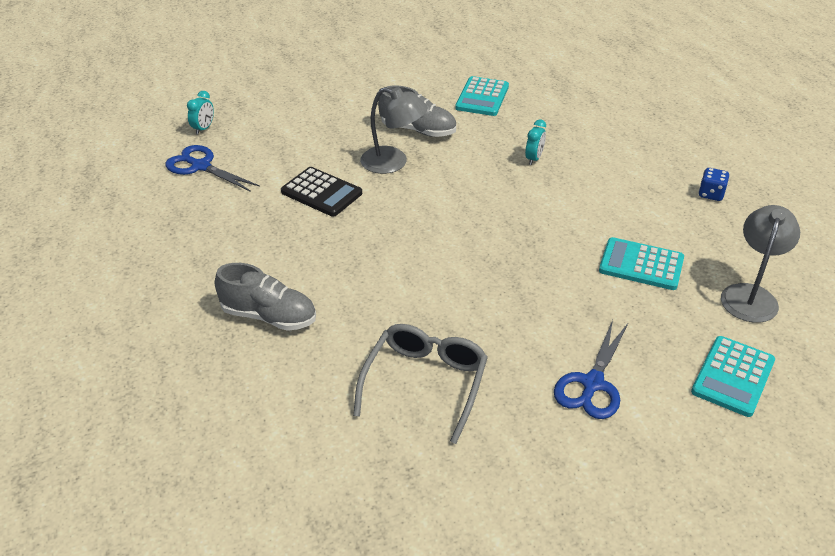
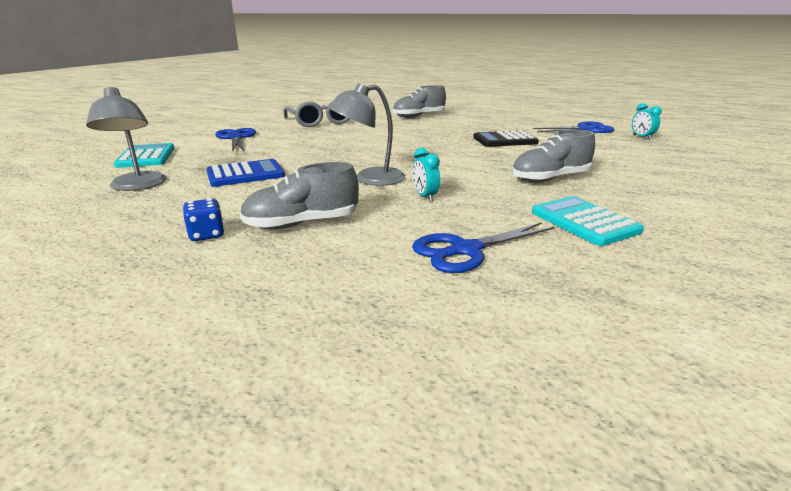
camera: 135 degrees right, 15 degrees down
grey lamp [360,87,428,174] -> grey lamp moved to [328,83,405,186]
turquoise calculator [599,237,684,290] -> blue calculator [206,159,285,187]
none -> grey shoe [240,162,359,229]
none -> blue scissors [412,222,555,273]

